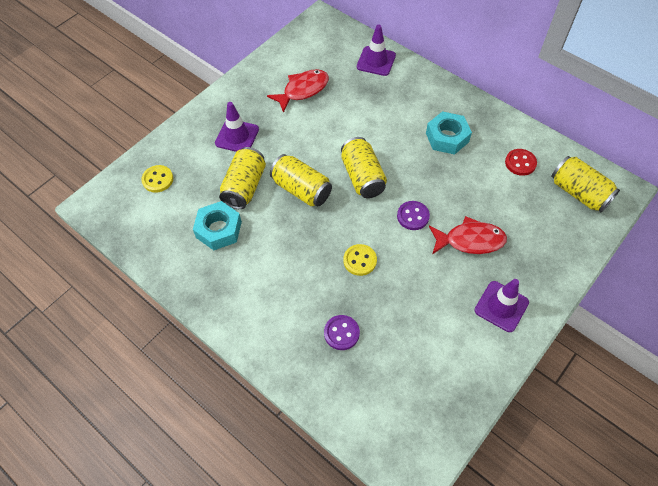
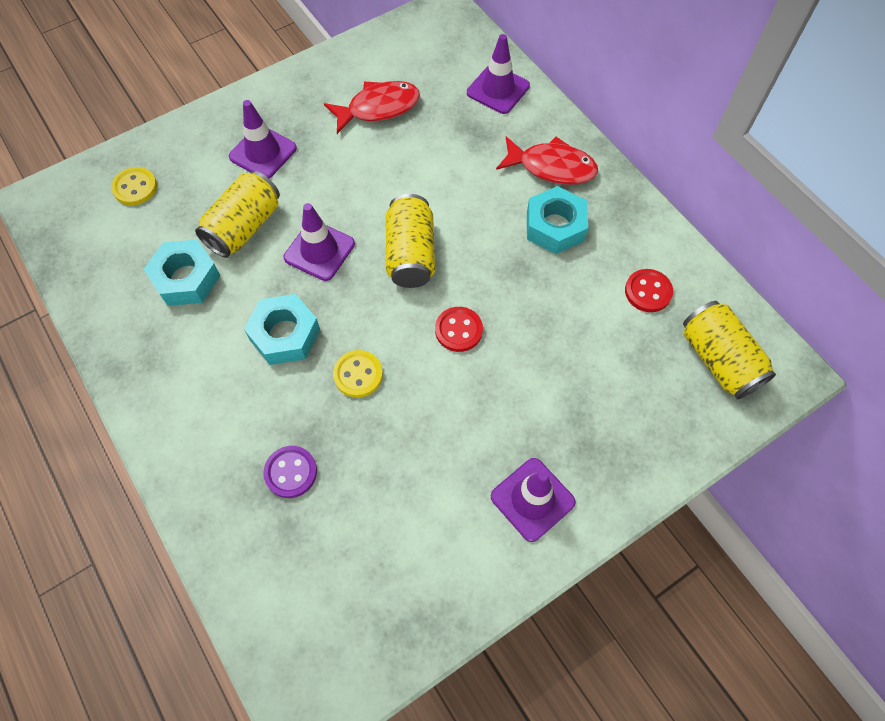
camera: 15 degrees right, 5 degrees up
yellow can [270,154,332,206] -> purple traffic cone [284,203,355,281]
purple button [397,201,430,230] -> red button [435,307,483,352]
red fish [429,216,507,254] -> red fish moved to [496,137,598,185]
none -> turquoise nut [244,294,320,365]

